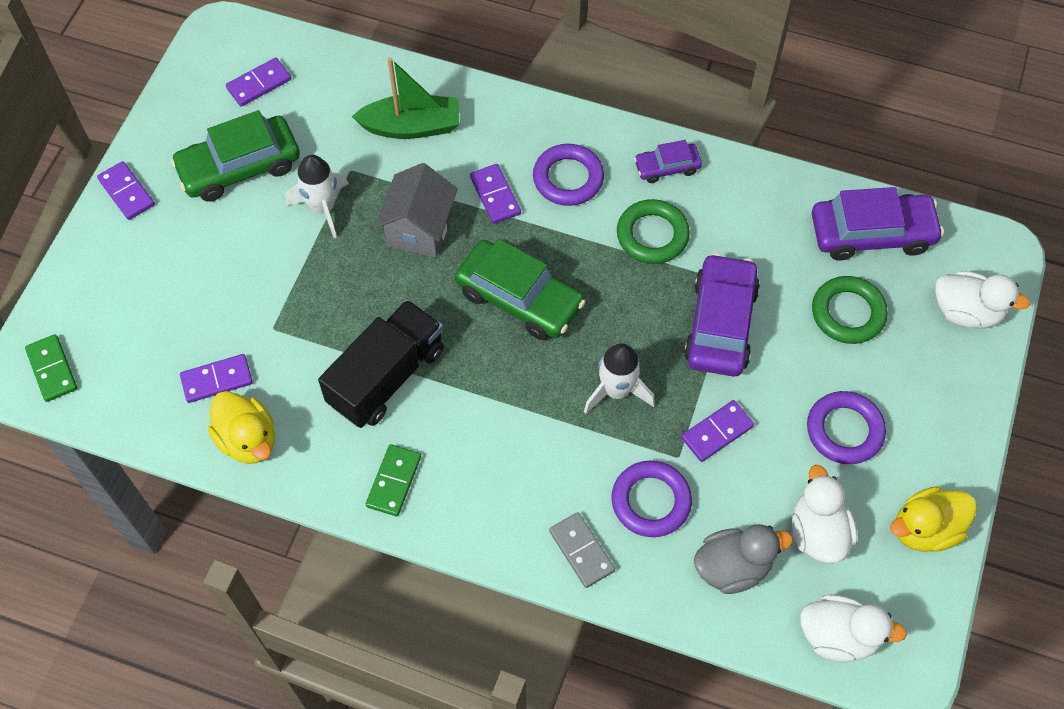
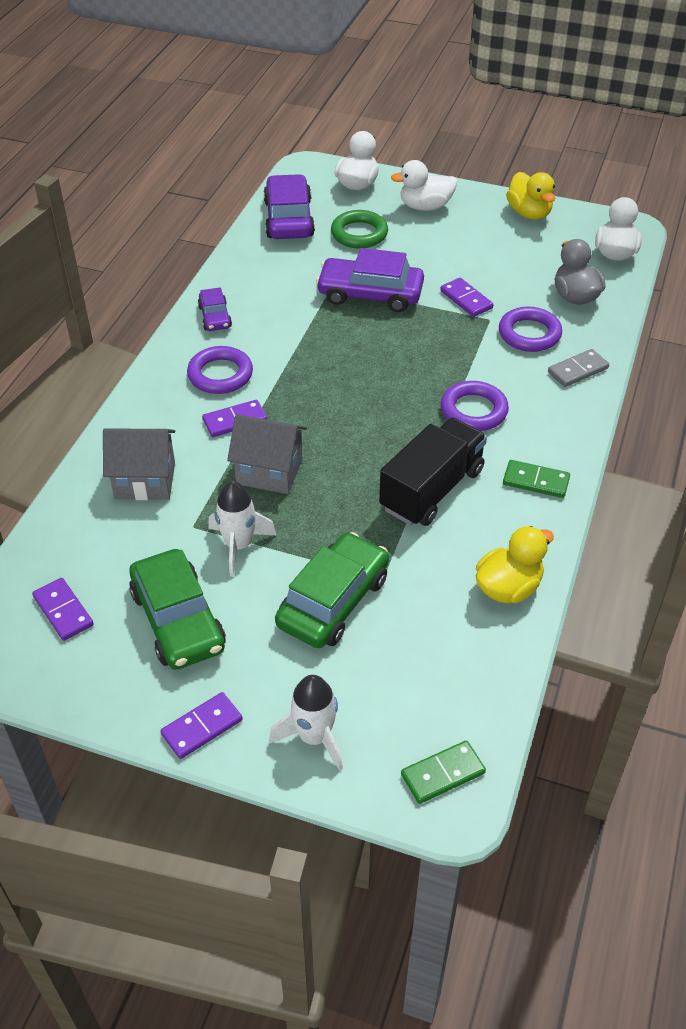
camera: 90 degrees left, 15 degrees down
purple domino [180,354,253,403] -> none
black truck [318,300,444,428] -> black truck turned 90 degrees clockwise [379,418,487,526]
green boat [352,58,460,139] -> grey house [103,428,175,500]
green car [455,239,585,340] -> green car moved to [275,532,389,648]
white rocket [584,343,655,414] -> white rocket moved to [269,675,343,771]
green ring [617,199,690,264] -> none
white duck [792,465,857,563] -> white duck moved to [391,160,457,211]
purple ring [807,391,886,464] -> purple ring moved to [441,381,509,431]

